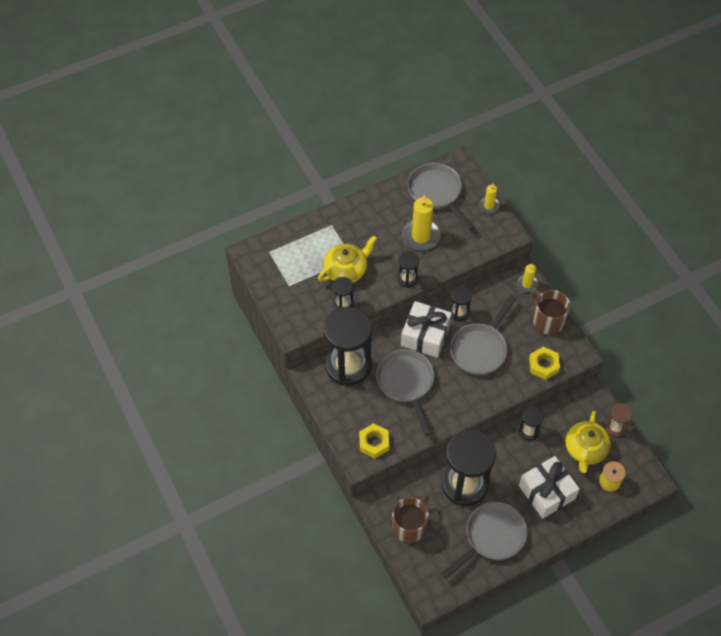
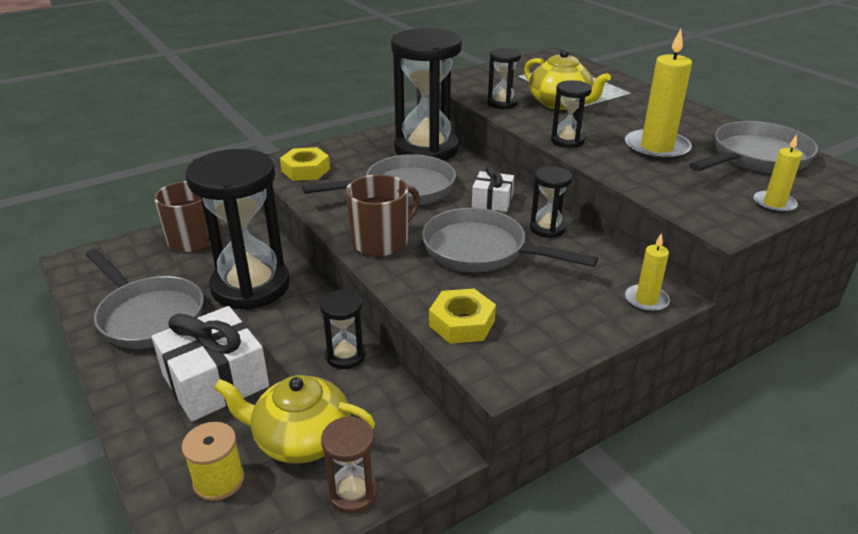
camera: 85 degrees right, 25 degrees down
white gift [401,301,452,358] -> white gift [472,166,514,212], size x0.55
brown mug [531,290,570,335] -> brown mug moved to [346,174,420,257]

